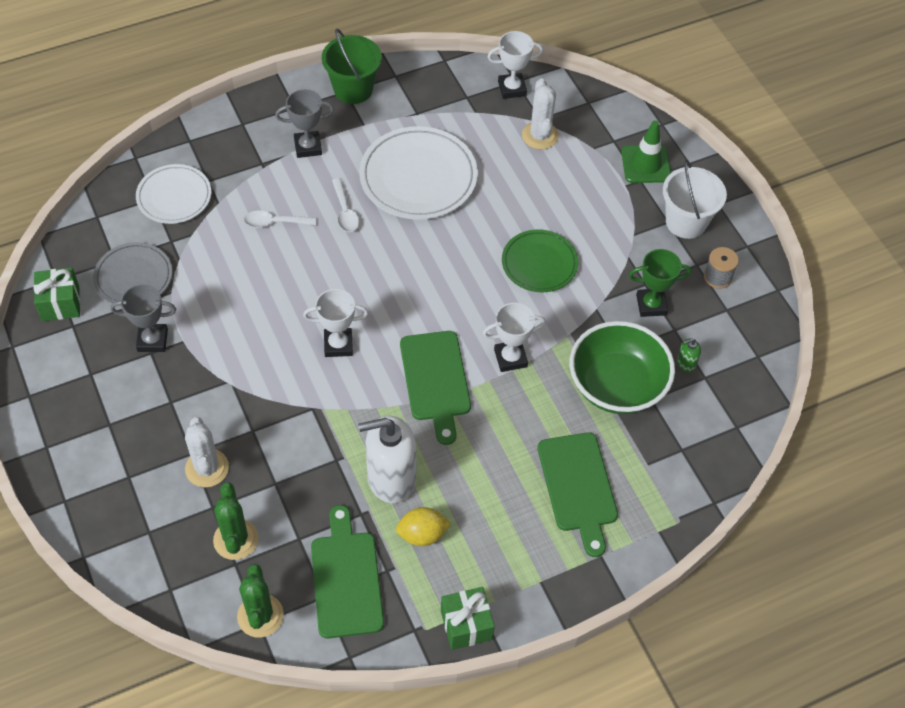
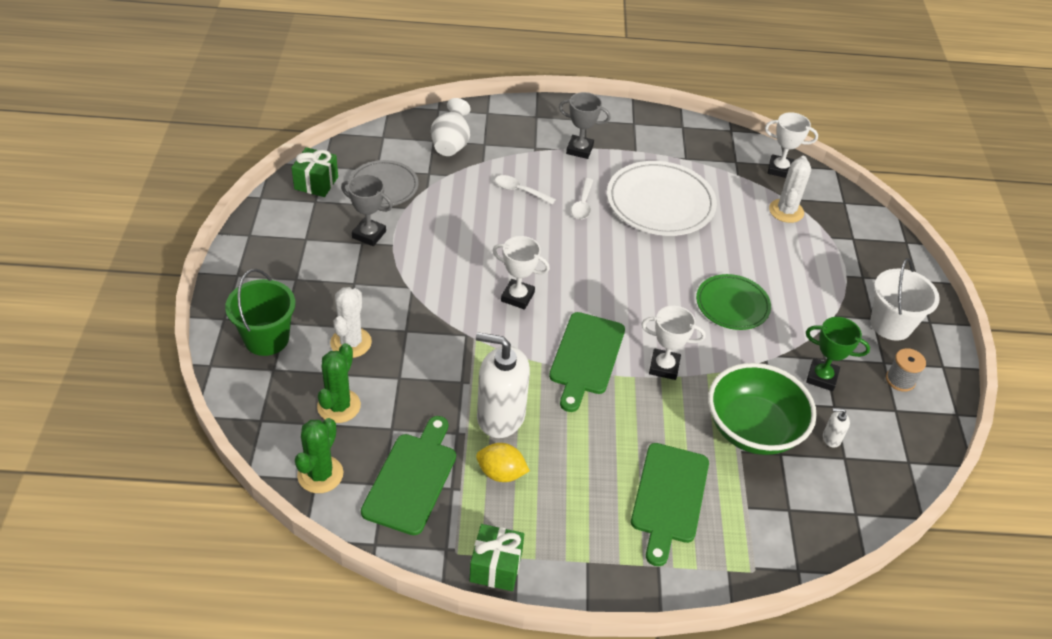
camera: 25 degrees right, 10 degrees down
white plate [136,164,211,224] -> white vase [431,98,471,156]
green bucket [322,28,382,104] -> green bucket moved to [225,269,295,356]
green traffic cone [621,120,671,183] -> none
green soap dispenser [677,338,701,372] -> white soap dispenser [823,408,850,448]

